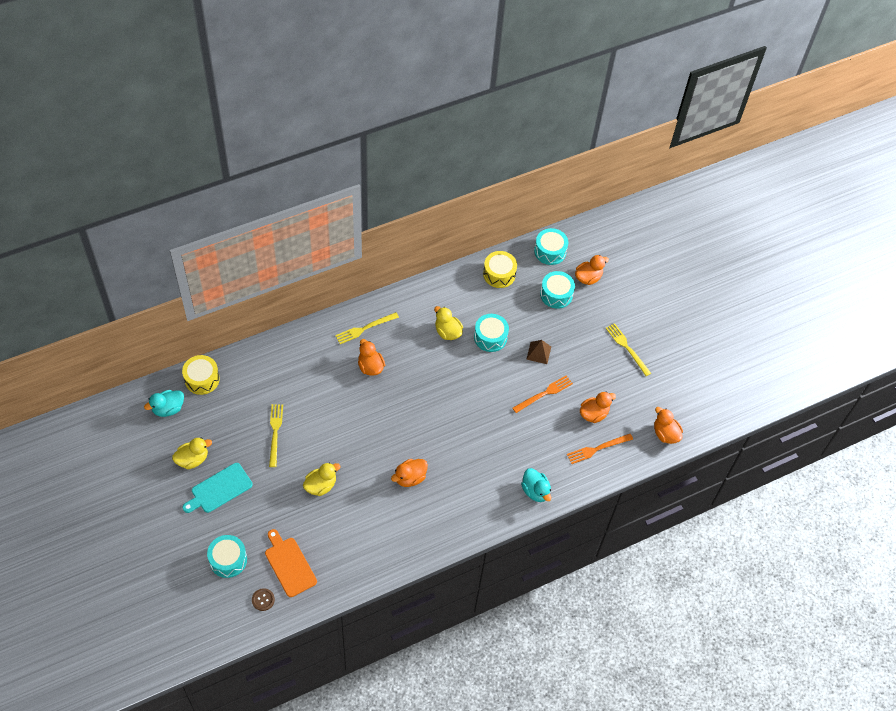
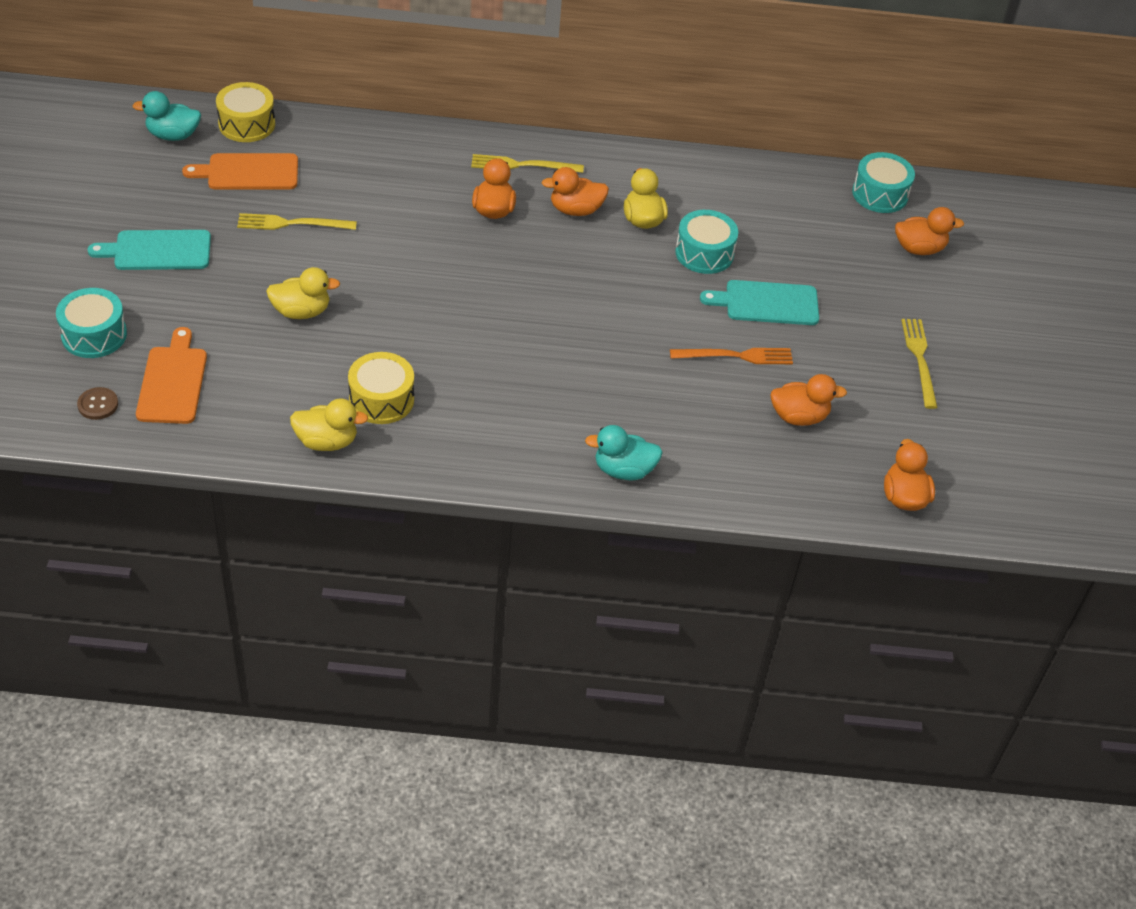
camera: 30 degrees right, 10 degrees down
yellow duck [172,438,212,469] -> yellow duck moved to [290,399,368,451]
yellow fork [269,404,283,467] -> yellow fork turned 120 degrees counterclockwise [237,213,357,230]
orange duck [391,459,428,487] -> orange duck moved to [542,167,609,216]
yellow drum [483,251,517,288] -> yellow drum moved to [348,352,414,424]
turquoise duck [521,468,551,502] -> turquoise duck turned 90 degrees clockwise [585,425,663,480]
brown pyramid [526,340,551,364] -> turquoise cutting board [700,280,819,325]
turquoise drum [540,271,575,309] -> none
orange fork [567,434,633,464] -> none
none -> orange cutting board [182,153,298,190]

